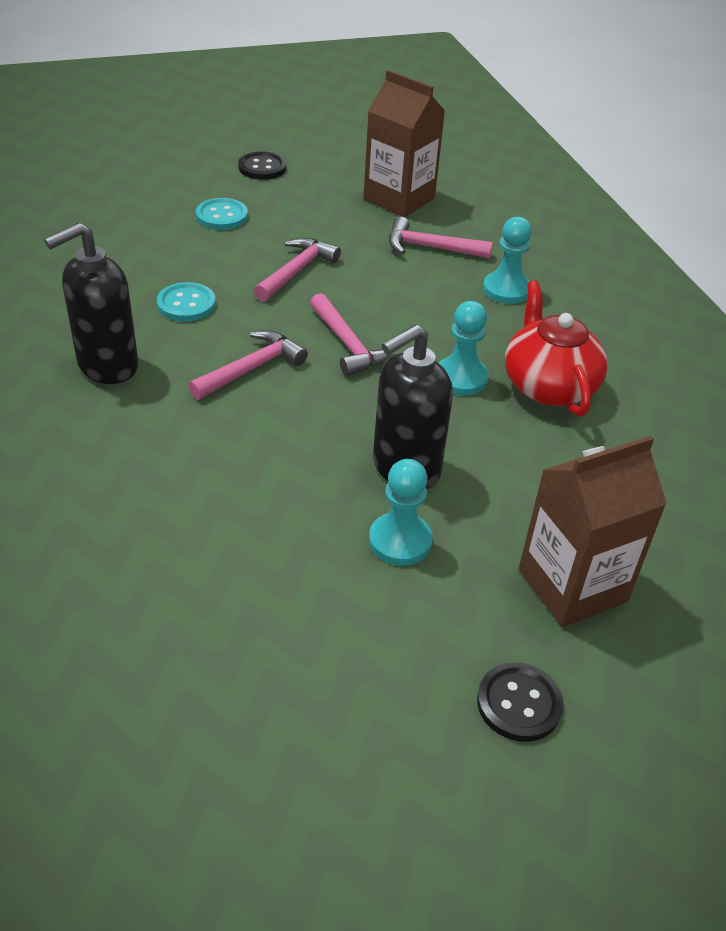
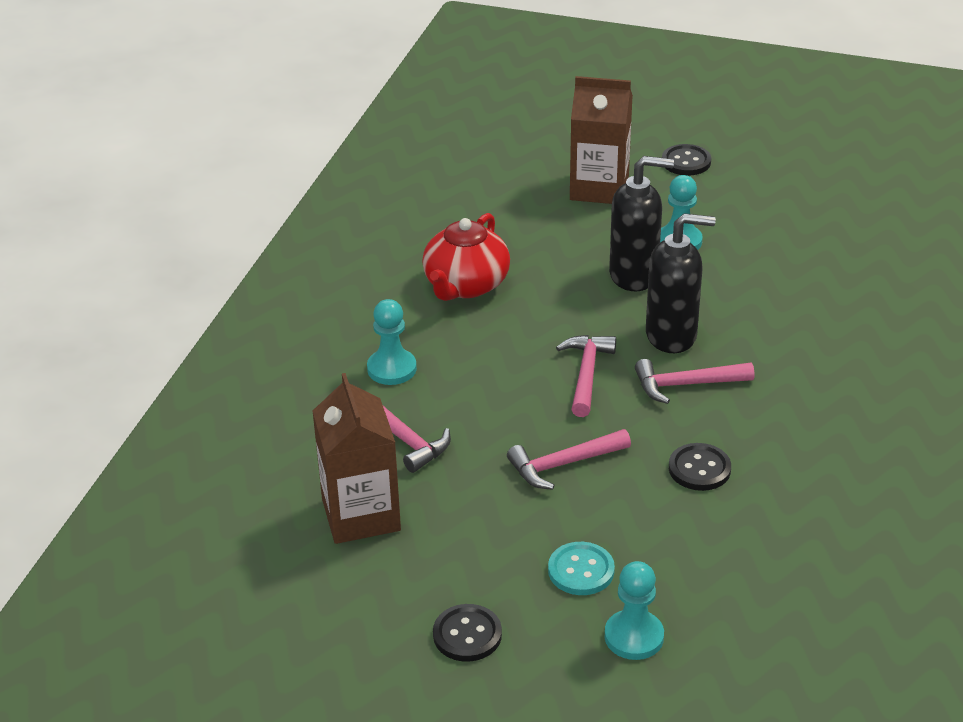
camera: 140 degrees left, 5 degrees down
black soap dispenser [44,223,138,384] -> black soap dispenser moved to [646,213,716,353]
turquoise button [157,282,216,322] -> black button [669,443,731,491]
turquoise pawn [439,301,489,396] -> turquoise pawn moved to [605,561,664,660]

